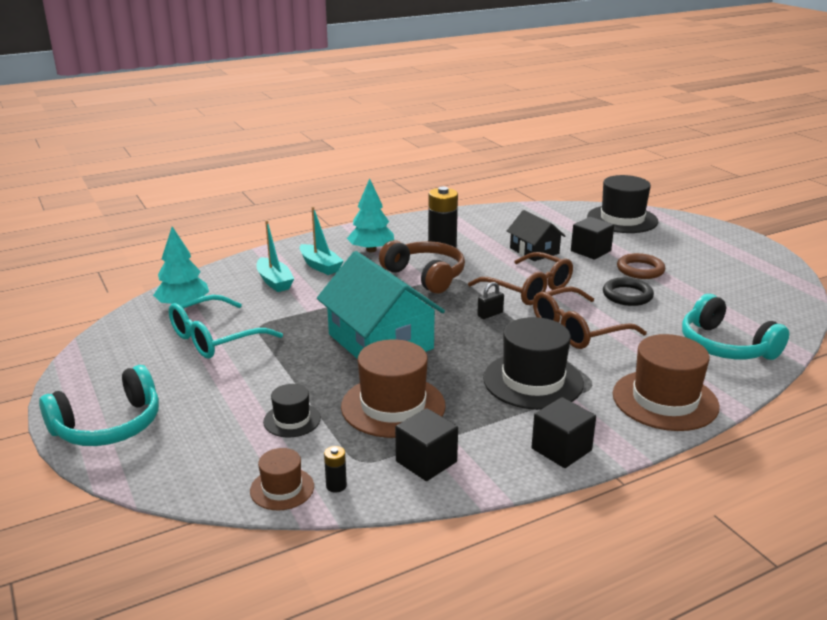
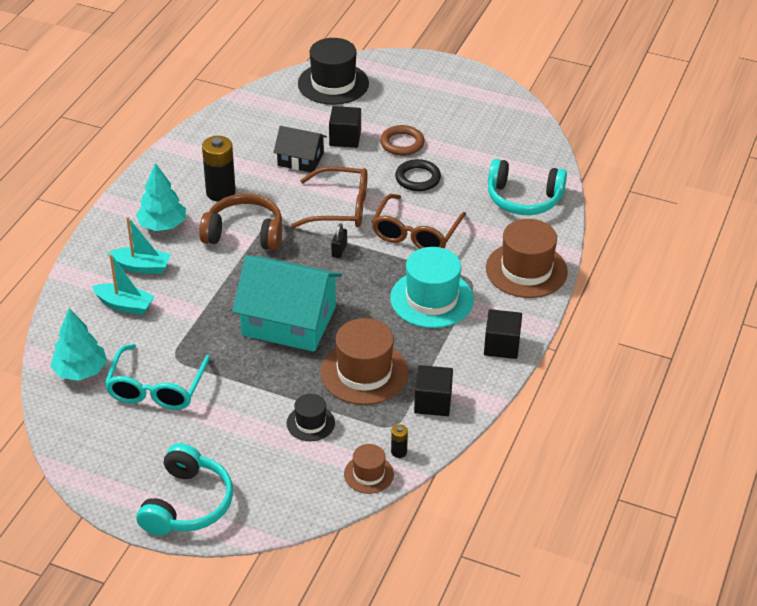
camera: 40 degrees left, 15 degrees up
black hat [483,317,584,410] -> turquoise hat [390,247,474,328]

